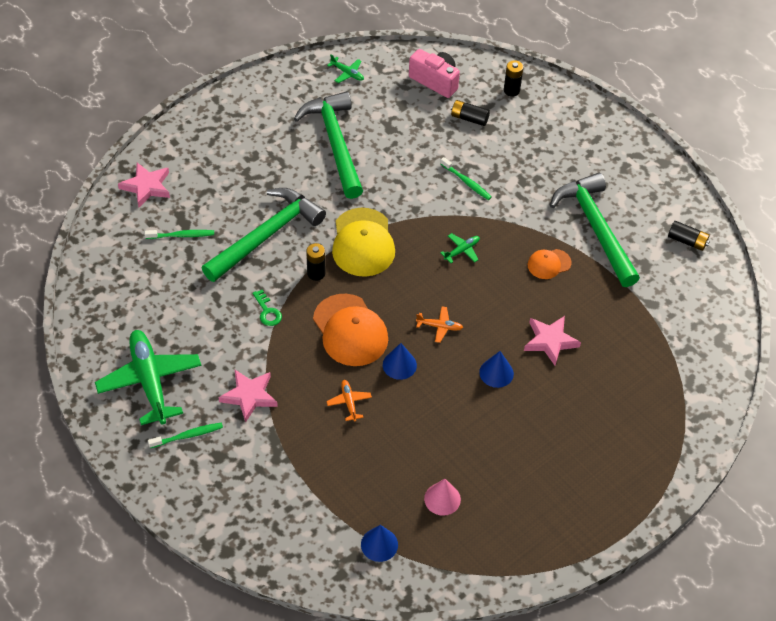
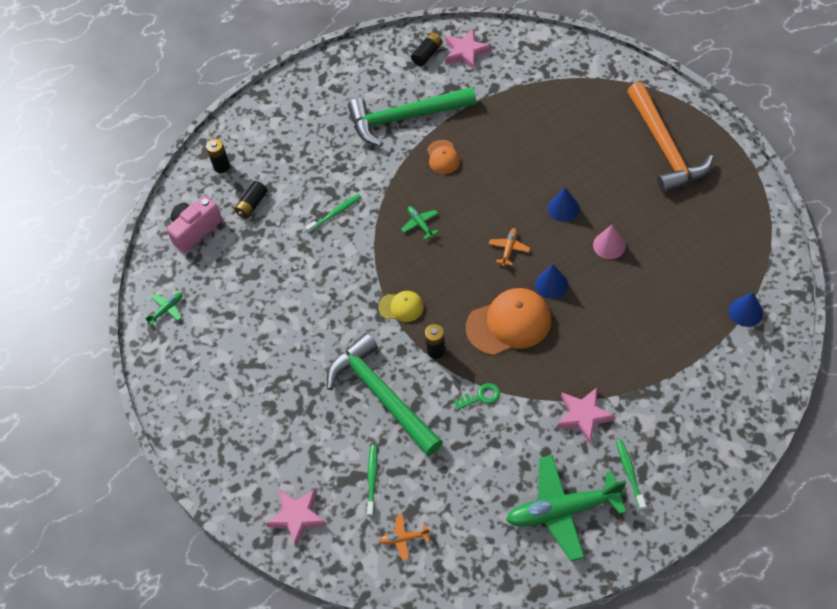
camera: 75 degrees left, 5 degrees up
green hammer [294,91,363,199] -> none
orange plane [326,380,372,422] -> orange plane moved to [379,514,430,561]
yellow cap [332,208,395,277] -> yellow cap [378,291,424,322], size x0.53
pink cone [424,479,461,516] -> pink cone moved to [593,225,626,259]
pink star [524,316,581,365] -> pink star moved to [445,28,492,70]
none -> orange hammer [627,82,714,193]

